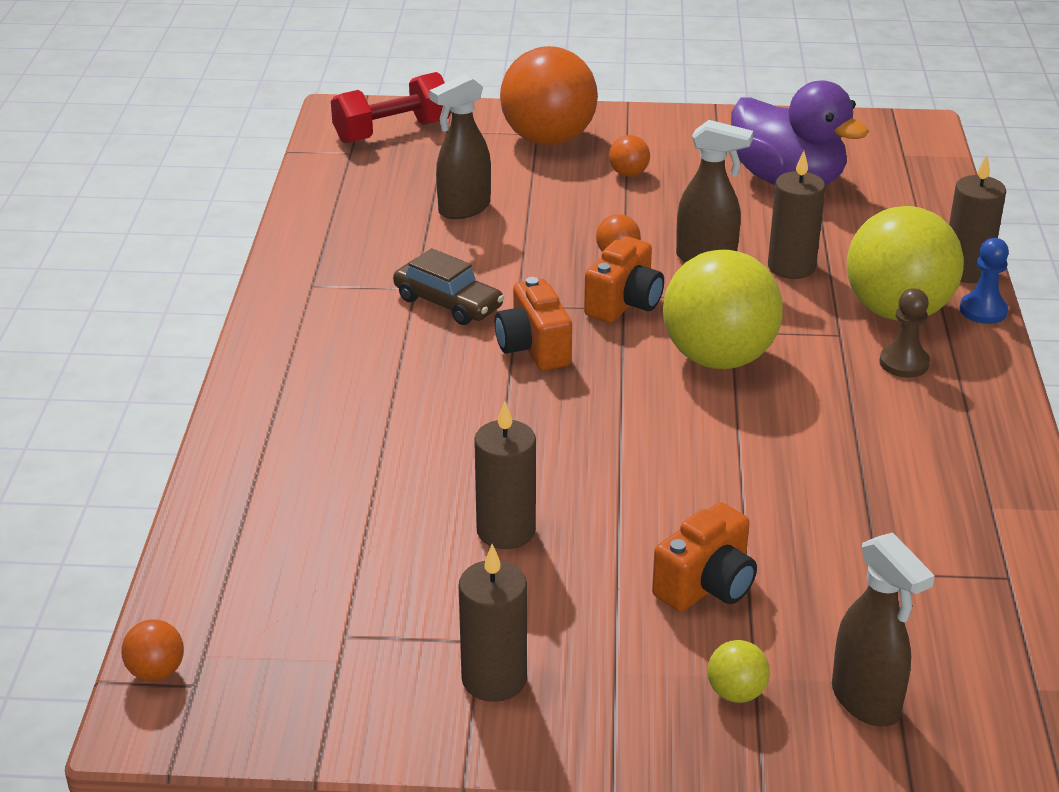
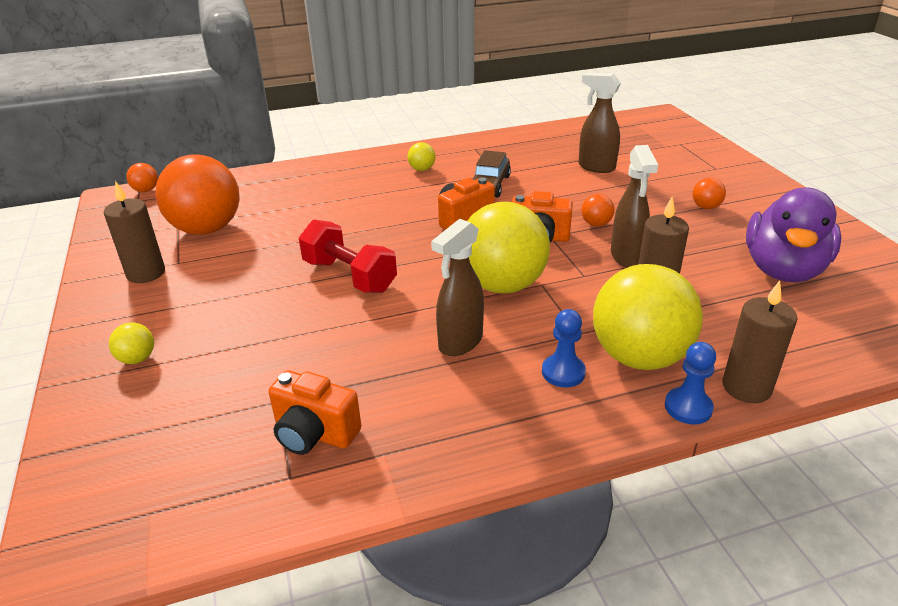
camera: 70 degrees right, 0 degrees up
red dumbbell [331,72,451,144] -> red dumbbell moved to [299,219,397,293]
brown candle [474,401,536,549] -> none
orange ball [500,46,598,146] -> orange ball moved to [155,154,239,235]
orange camera [652,502,757,612] -> orange camera moved to [268,370,361,455]
brown spray bottle [832,533,935,726] -> brown spray bottle moved to [431,219,484,356]
brown pawn [880,288,930,378] -> blue pawn [542,309,586,387]
none -> yellow ball [408,142,436,171]

